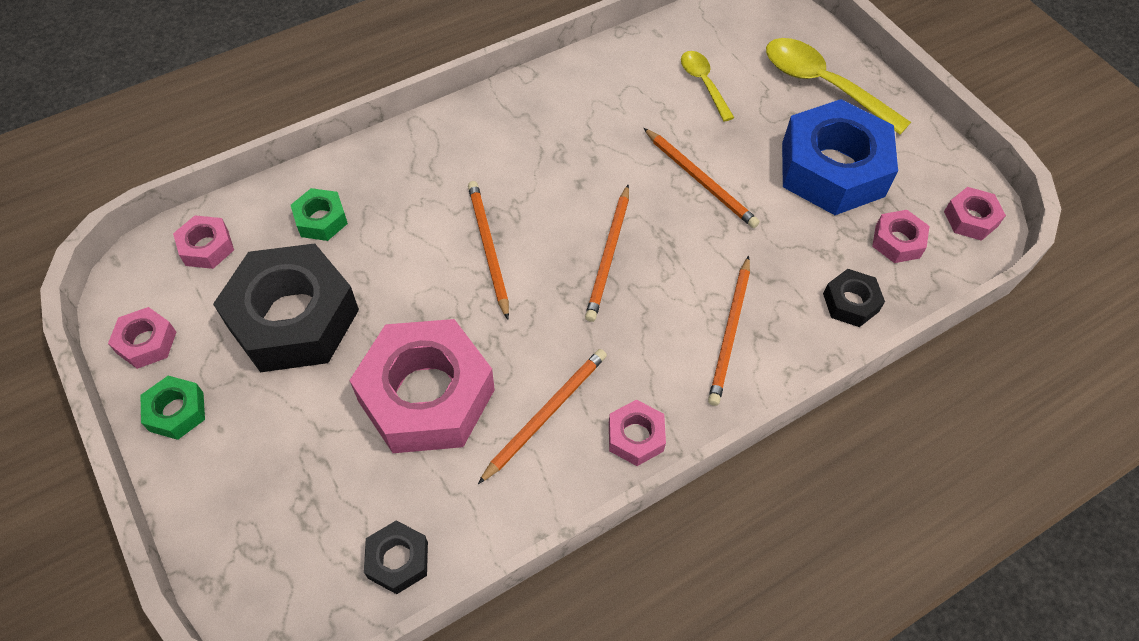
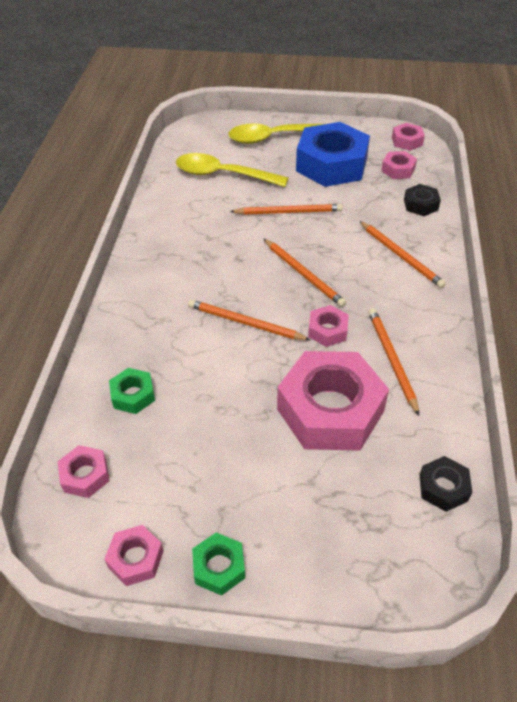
camera: 50 degrees left, 10 degrees down
black nut [213,243,359,372] -> none
pink nut [609,400,666,466] -> pink nut moved to [308,305,349,347]
yellow spoon [681,51,735,122] -> yellow spoon [176,153,289,187], size x1.72

